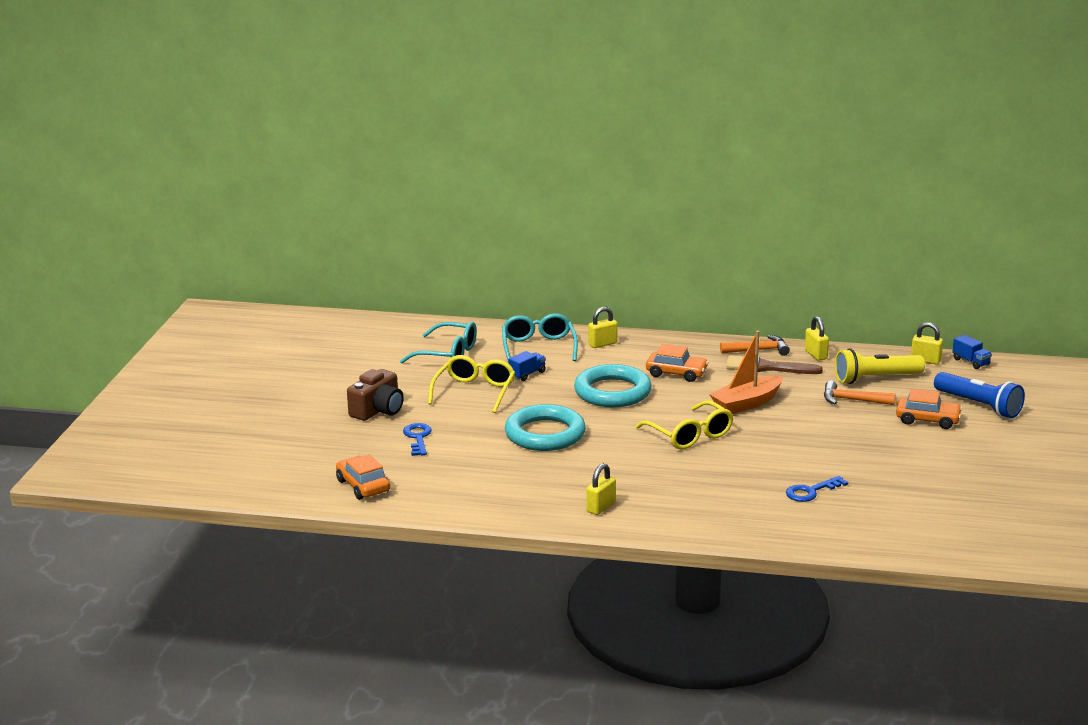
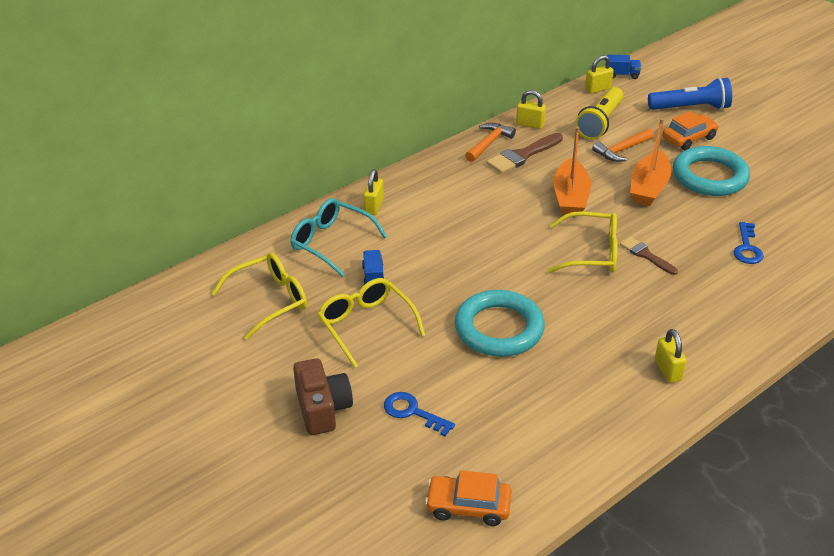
camera: 50 degrees left, 15 degrees up
turquoise glasses [400,322,477,364] -> yellow glasses [211,253,307,340]
turquoise ring [574,364,652,407] -> turquoise ring moved to [673,146,750,196]
orange car [646,344,709,382] -> none
none -> brown brush [620,237,678,275]
none -> orange boat [630,118,671,206]

